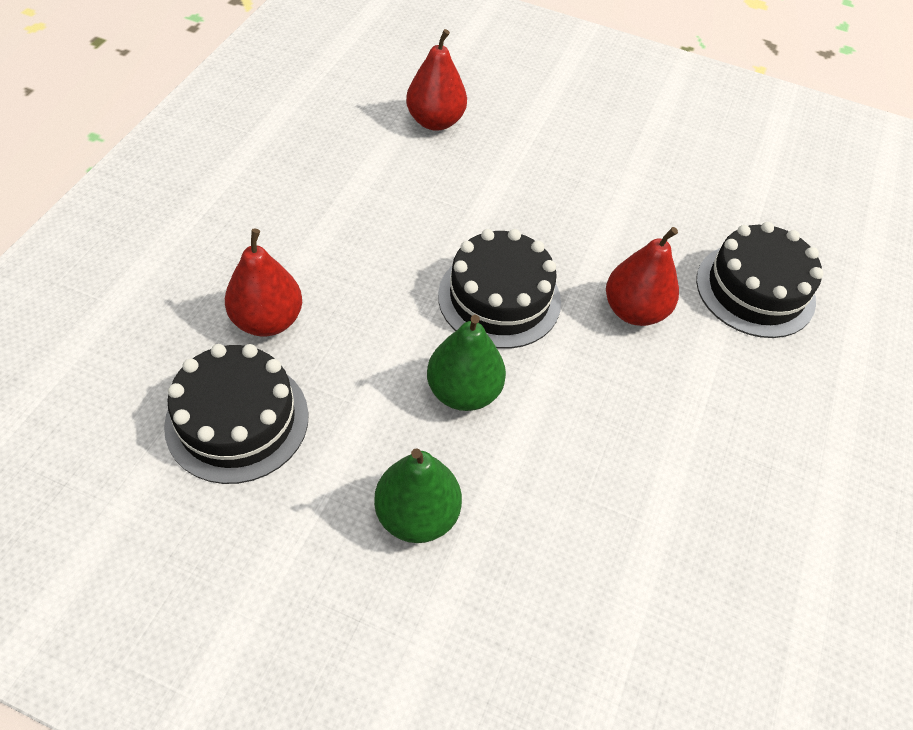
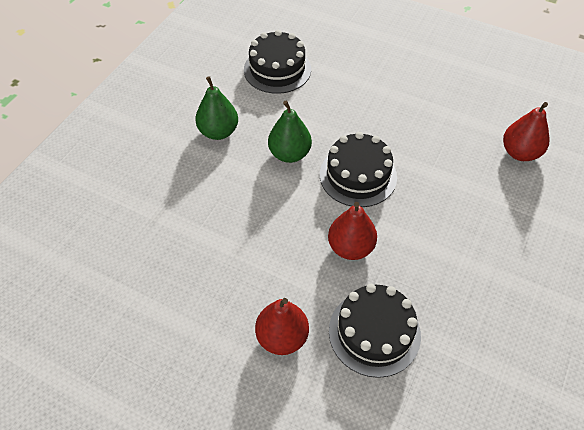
camera: 100 degrees right, 0 degrees up
red pear [225,228,302,337] -> red pear moved to [255,298,309,355]

